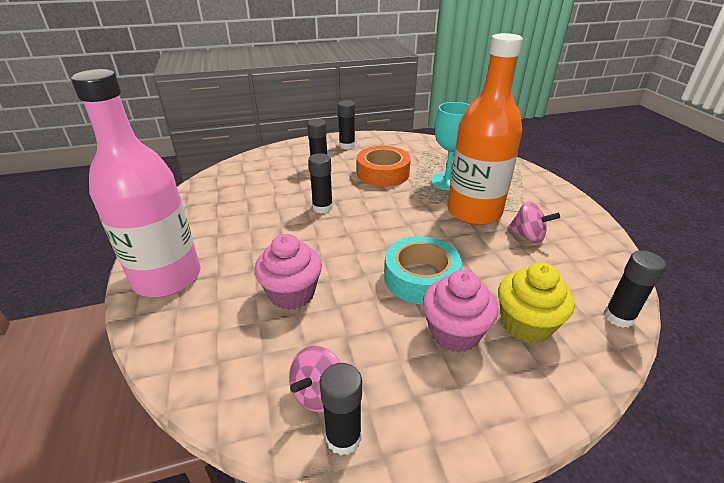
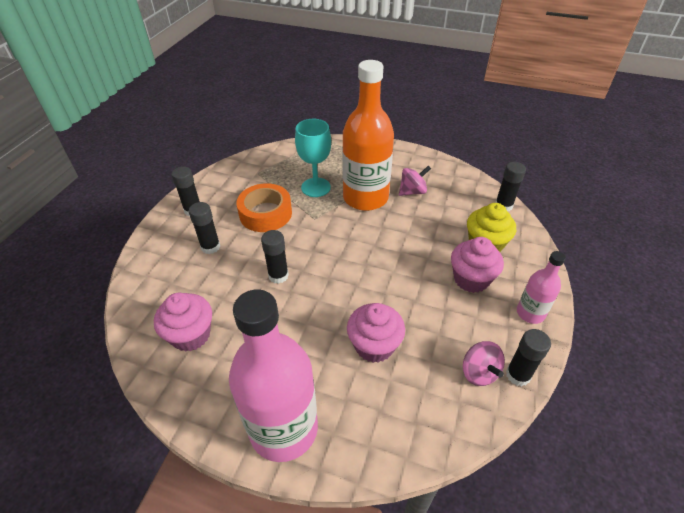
camera: 55 degrees left, 10 degrees up
turquoise tape [384,236,462,305] -> none
none -> pink cupcake [154,293,212,352]
none -> pink bottle [517,251,566,324]

